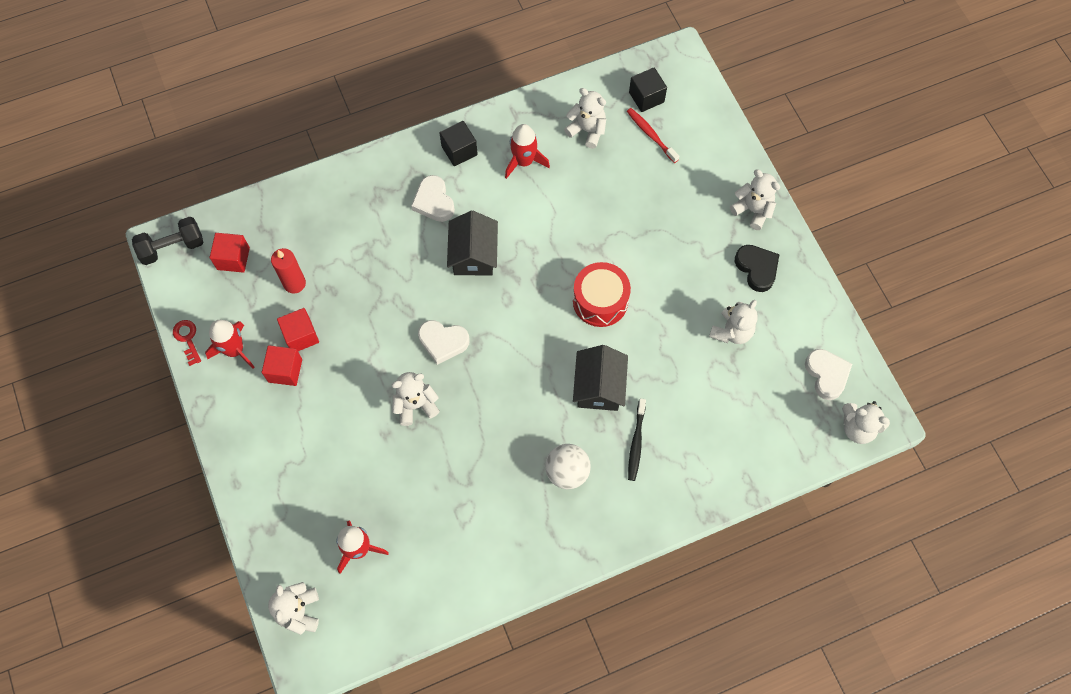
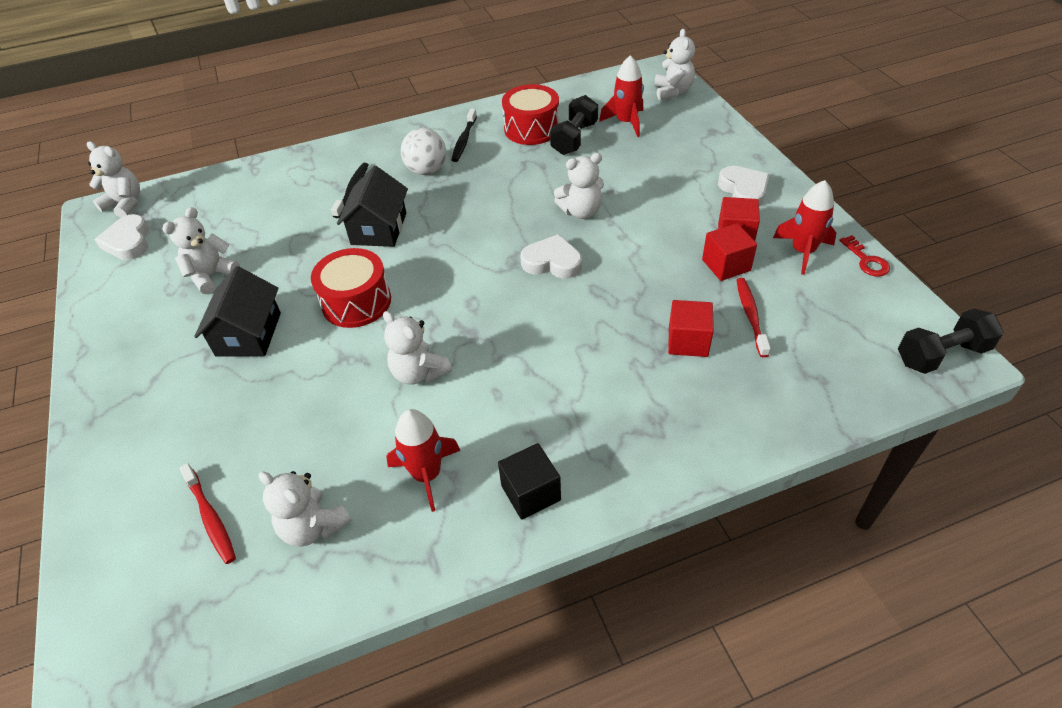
camera: 175 degrees left, 20 degrees down
red cube [210,233,250,273] -> red cube moved to [668,300,714,357]
red candle [271,248,306,294] -> red toothbrush [737,278,771,357]
white heart [411,175,455,222] -> white heart moved to [718,166,769,206]
black house [447,210,498,275] -> black house moved to [194,266,281,357]
black cube [629,67,667,112] -> none
white teddy bear [730,169,780,230] -> white teddy bear moved to [383,311,452,385]
black heart [735,245,780,292] -> none
none -> black toothbrush [451,109,477,162]
none -> red drum [502,84,559,145]
none -> black dumbbell [550,95,598,155]

